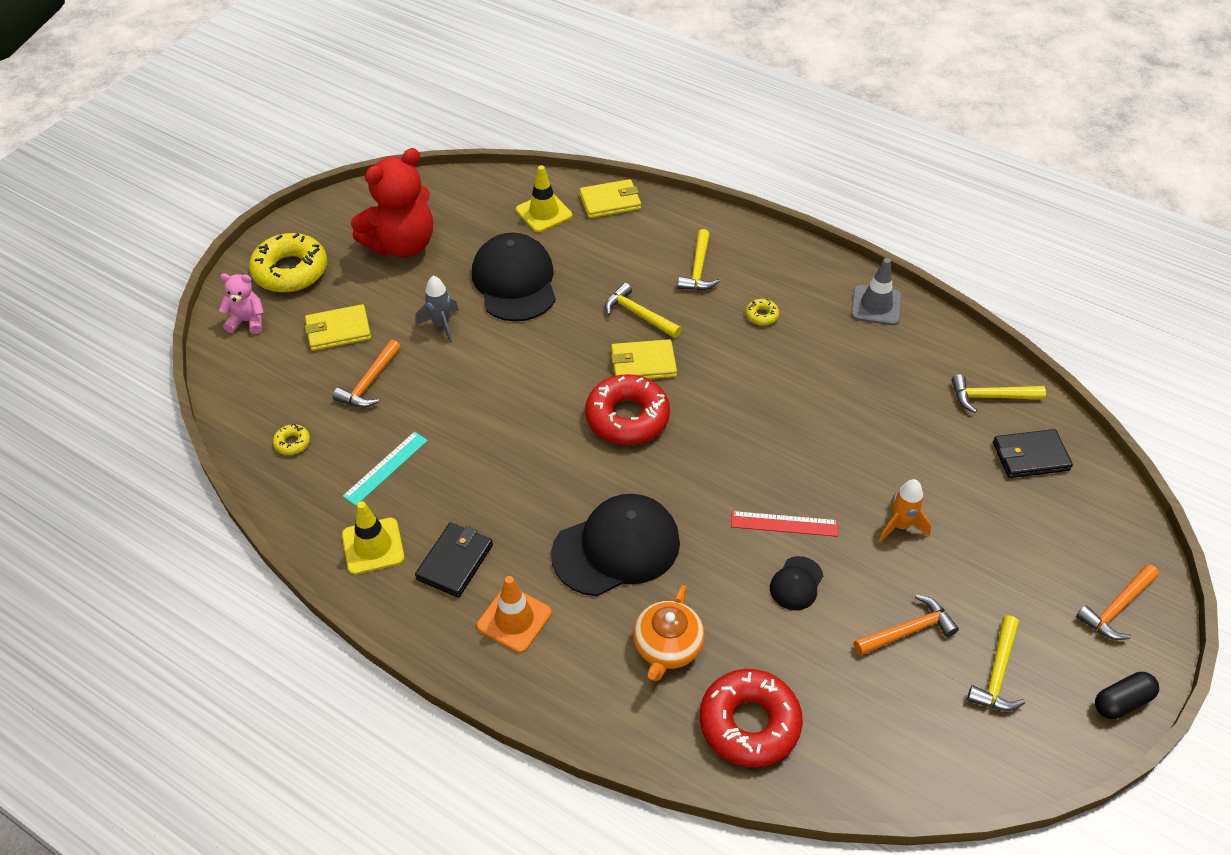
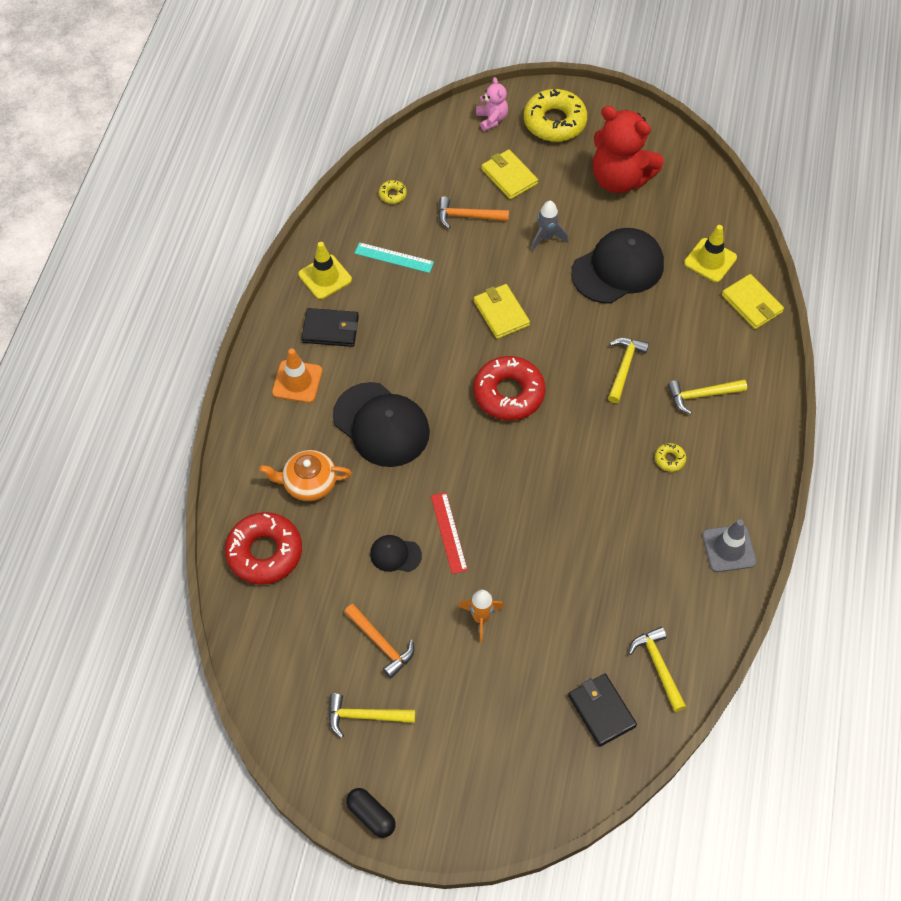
camera: 70 degrees right, 10 degrees up
yellow wallet [611,339,677,379] -> yellow wallet moved to [474,284,530,339]
orange hammer [1076,564,1159,640] -> none

